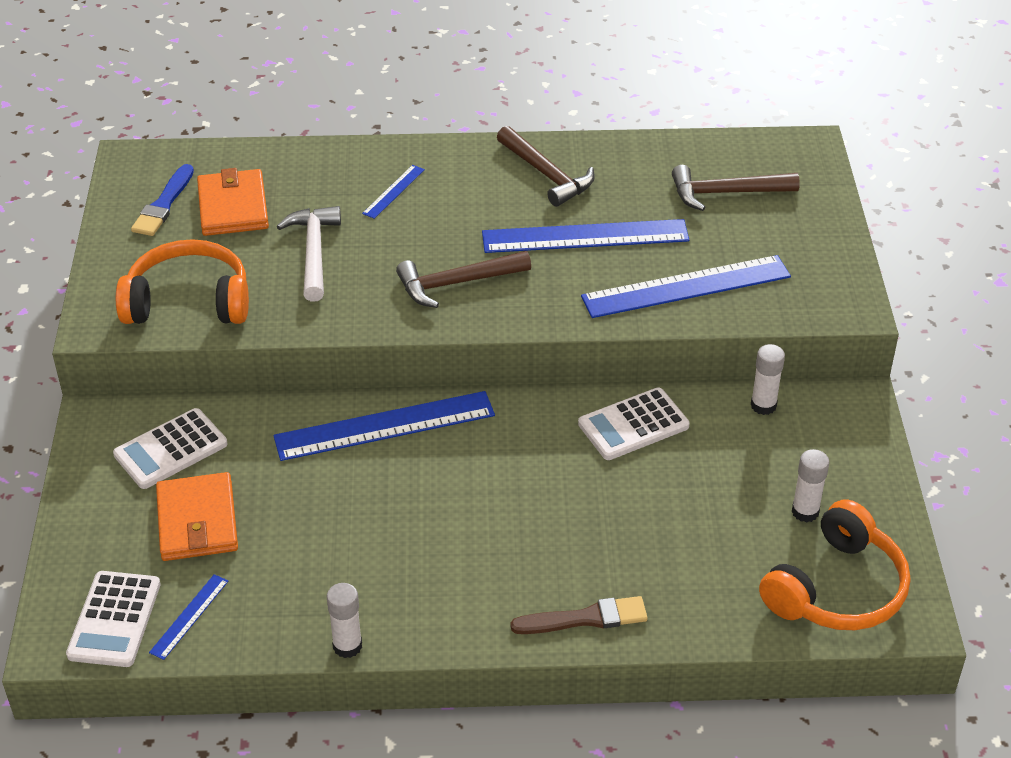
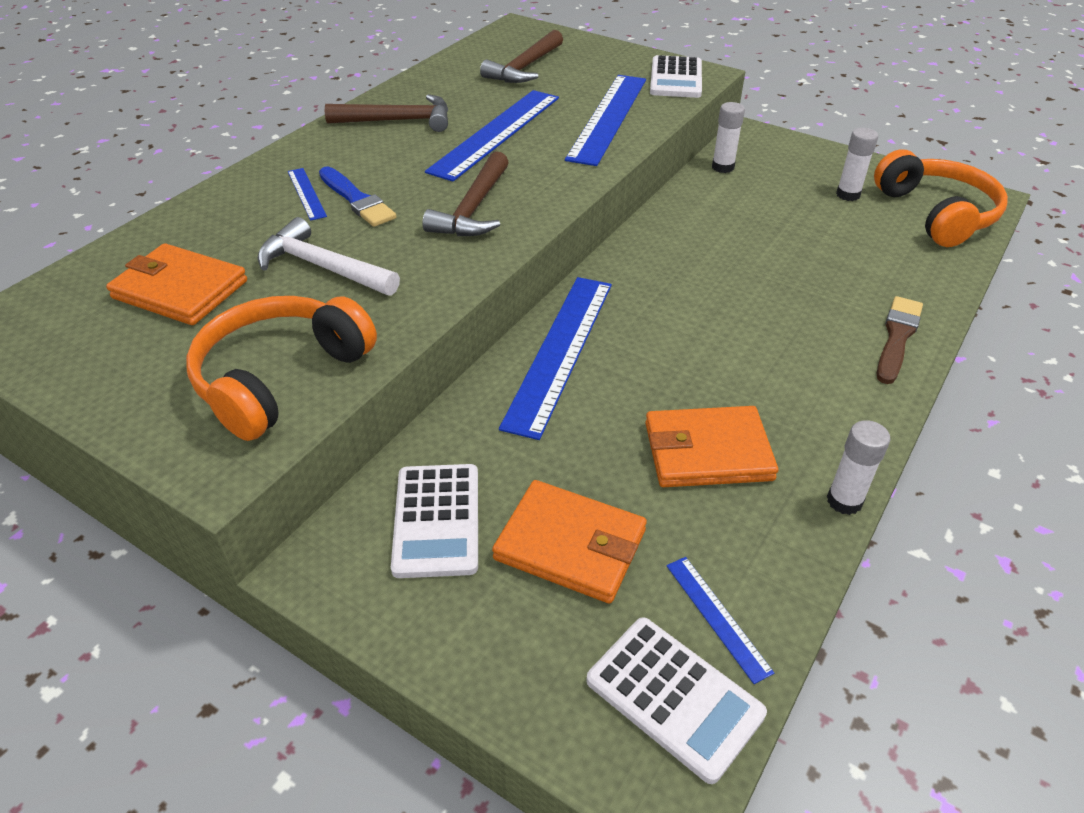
camera: 55 degrees left, 0 degrees up
blue brush [131,164,194,236] -> blue brush moved to [319,167,397,227]
white calculator [578,388,690,460] -> white calculator moved to [650,55,702,98]
none -> orange wallet [645,406,778,487]

